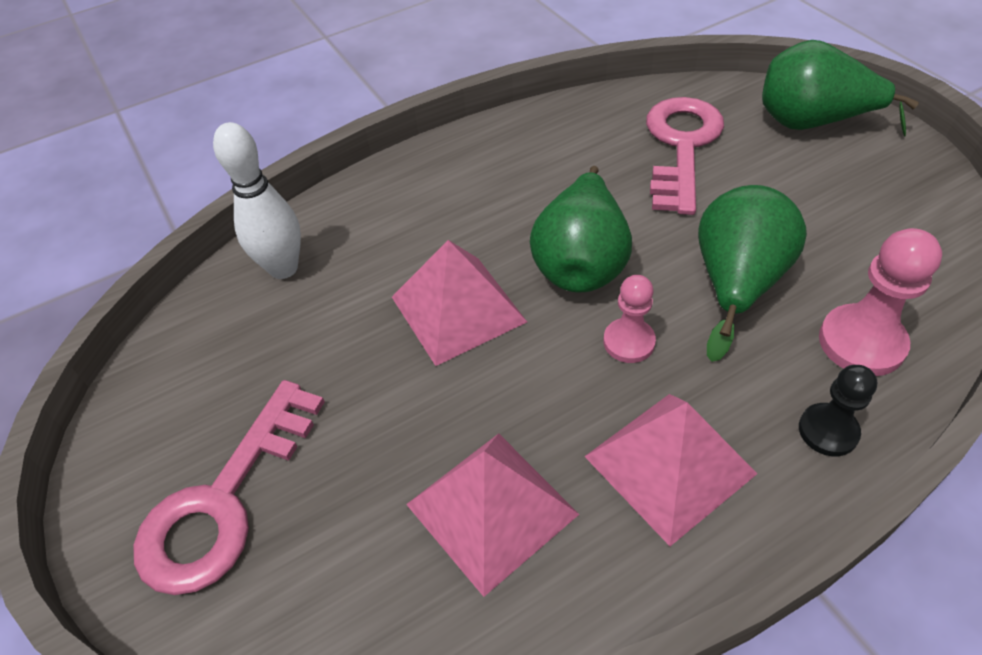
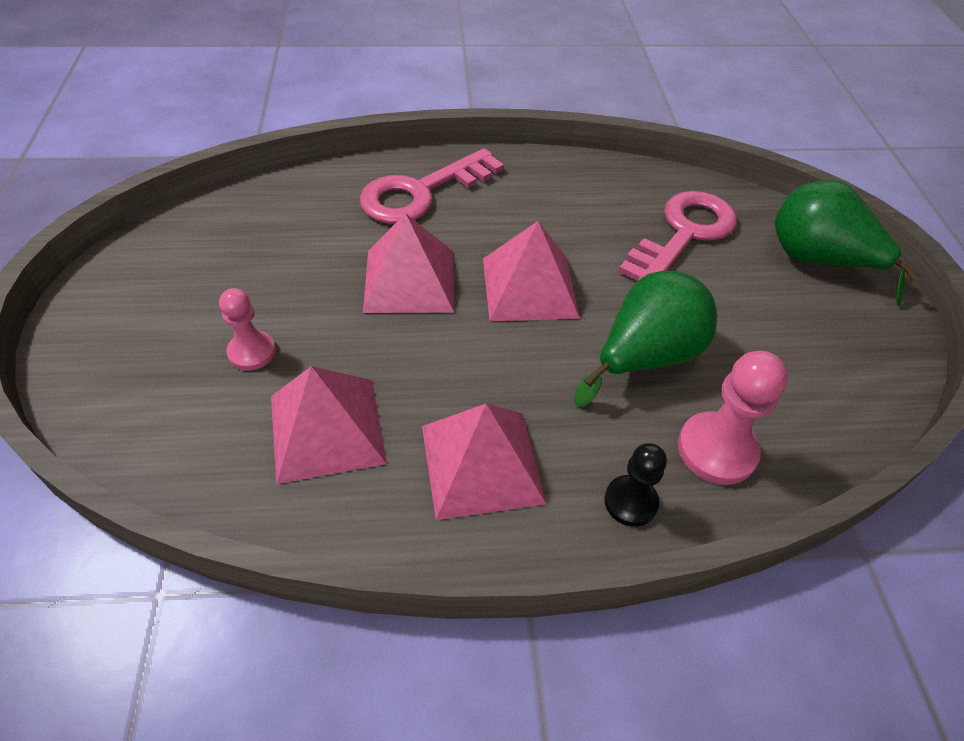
camera: 20 degrees right, 0 degrees up
pink key [134,380,325,595] -> pink key moved to [359,148,504,224]
white bowling pin [213,122,301,279] -> none
green pear [530,166,632,292] -> pink pyramid [483,221,580,321]
pink pawn [603,275,656,363] -> pink pawn moved to [219,288,276,371]

